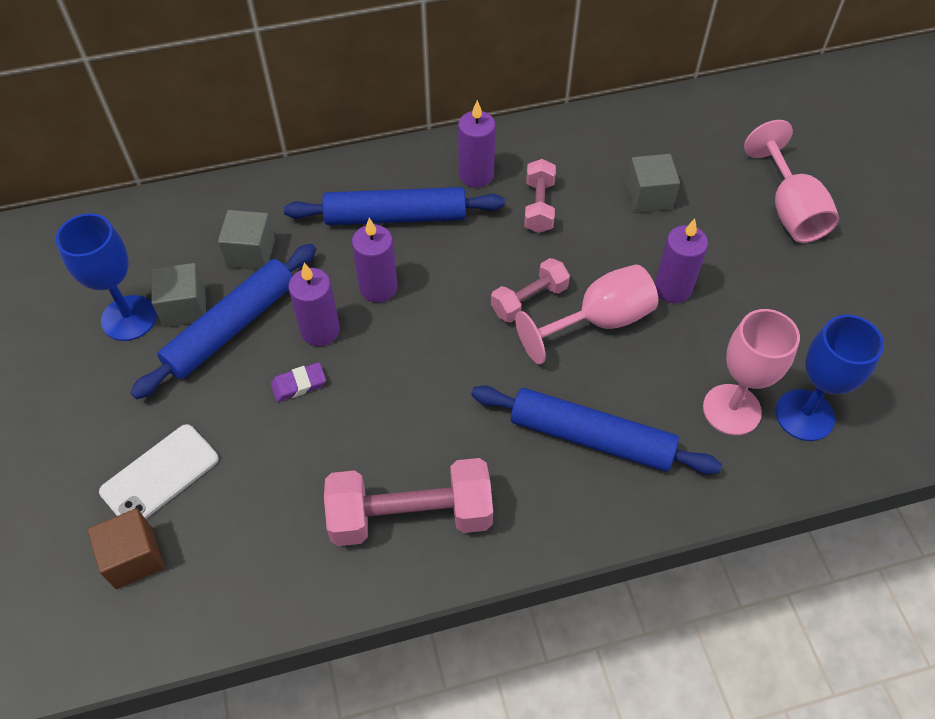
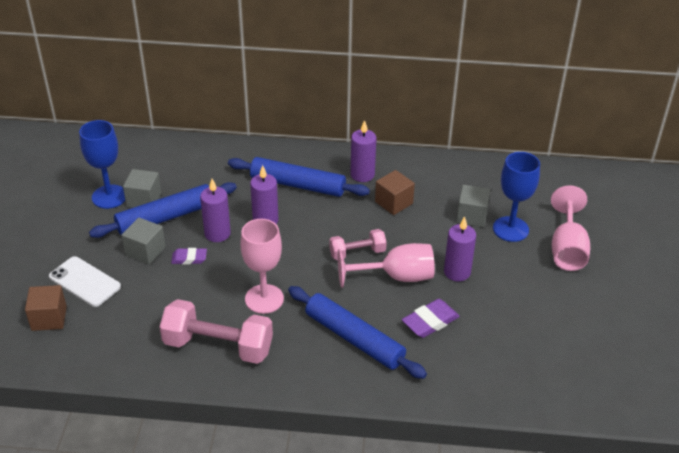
camera: 20 degrees right, 15 degrees down
white phone [99,424,219,519] -> white phone turned 60 degrees clockwise [49,256,121,307]
grey cube [218,210,275,270] -> grey cube moved to [122,217,166,265]
pink dumbbell [524,159,556,233] -> brown cube [375,170,415,215]
pink goblet [703,309,800,435] -> pink goblet moved to [240,219,284,314]
blue goblet [775,315,884,441] -> blue goblet moved to [493,152,540,242]
none -> purple eraser [402,299,460,338]

